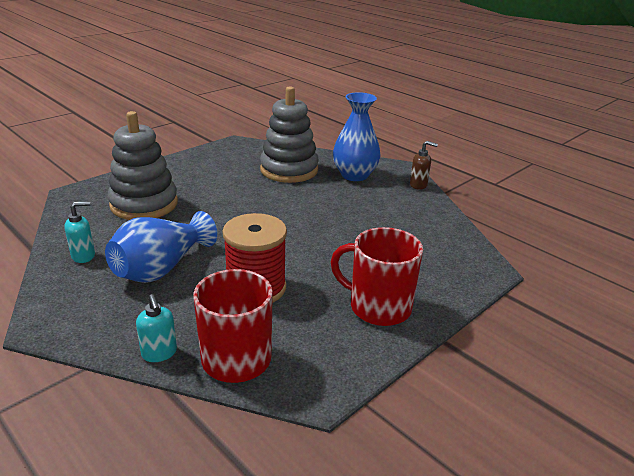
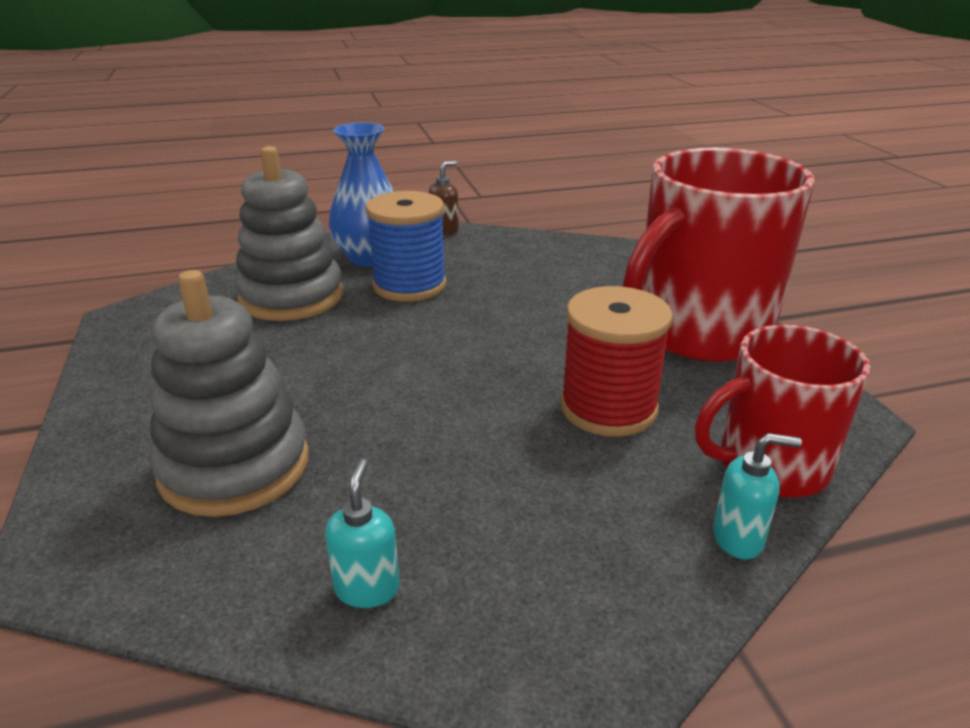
camera: 60 degrees left, 0 degrees up
blue vase [105,211,217,283] -> none
red mug [331,227,423,326] -> red mug [623,148,814,362], size x1.63
none -> blue spool [365,191,446,302]

